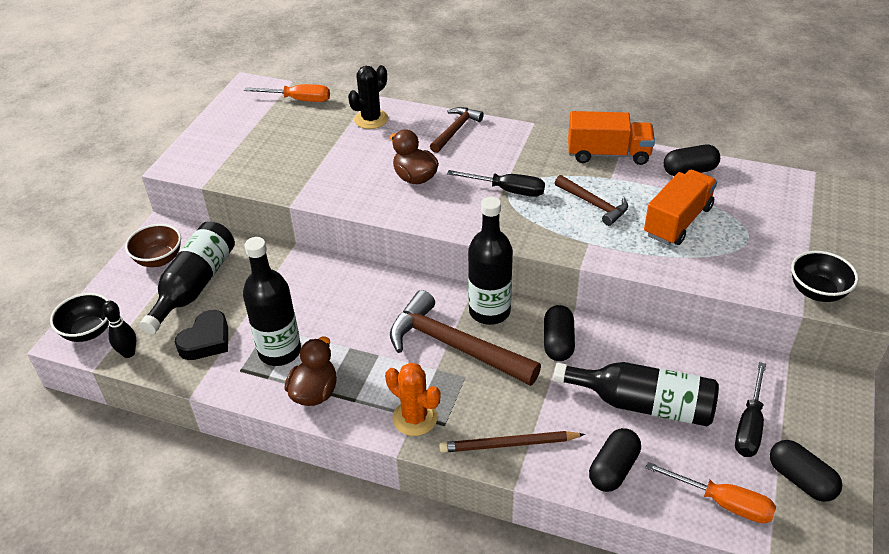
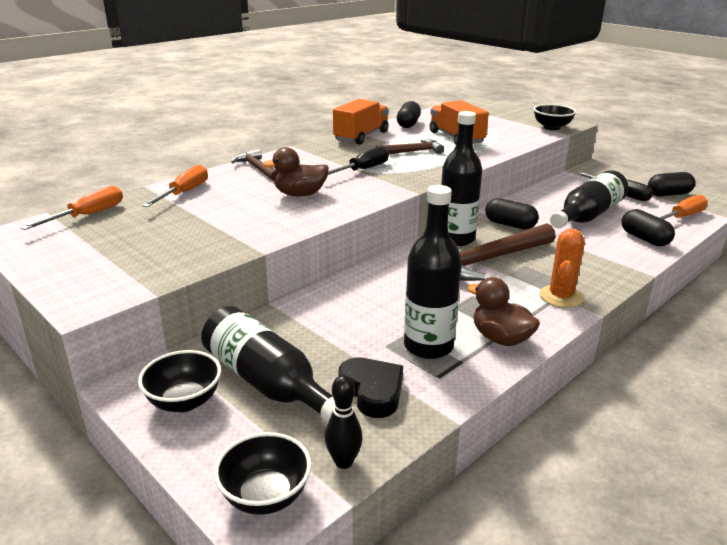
camera: 65 degrees left, 15 degrees down
brown bowl [125,224,181,267] -> black bowl [138,350,221,412]
black cactus [348,65,388,129] -> orange screwdriver [142,164,208,207]
orange cactus [385,363,440,436] -> orange cactus turned 45 degrees counterclockwise [539,229,585,308]
brown pencil [439,431,585,453] -> none

